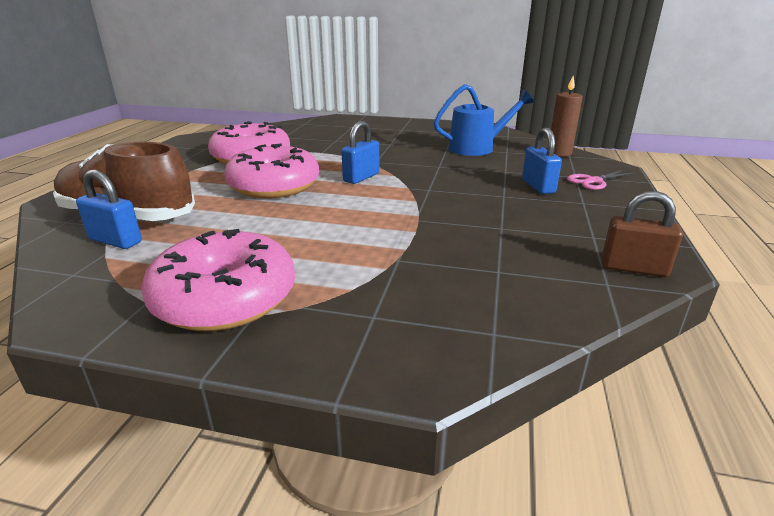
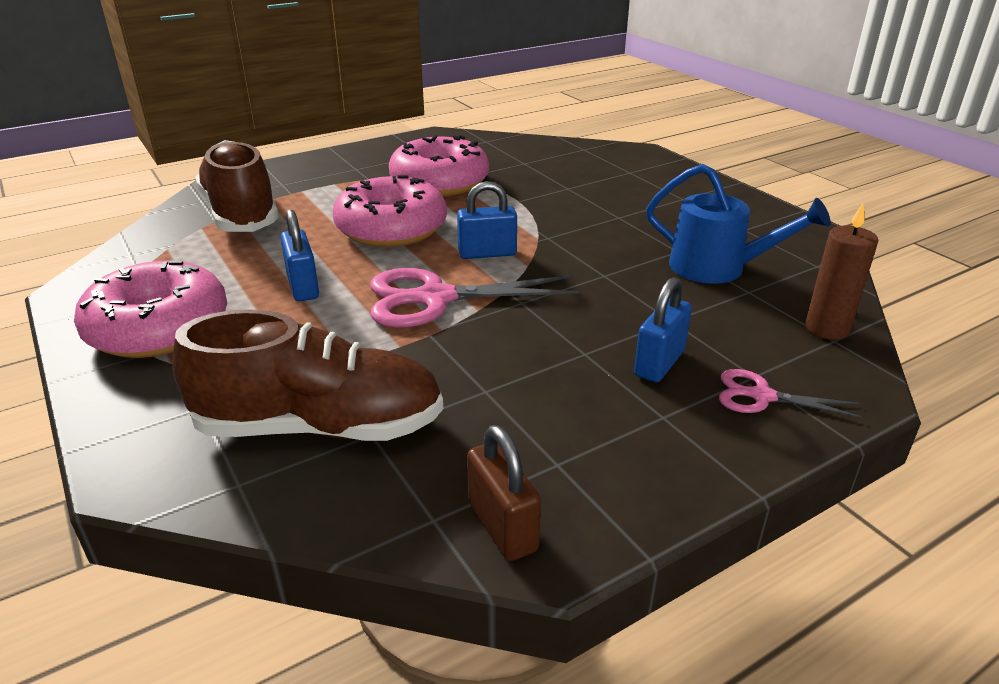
camera: 45 degrees right, 5 degrees up
blue padlock [76,169,142,249] -> blue padlock moved to [280,209,319,301]
none -> brown shoe [172,309,443,441]
none -> pink scissors [370,268,579,328]

